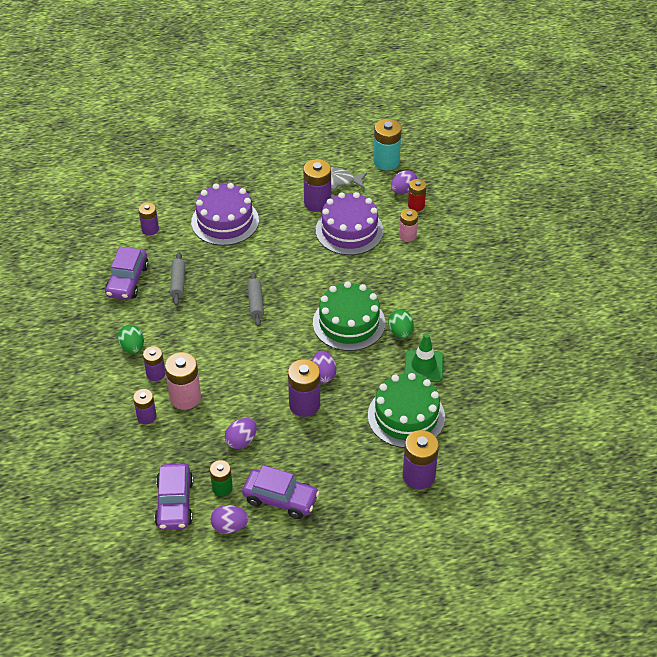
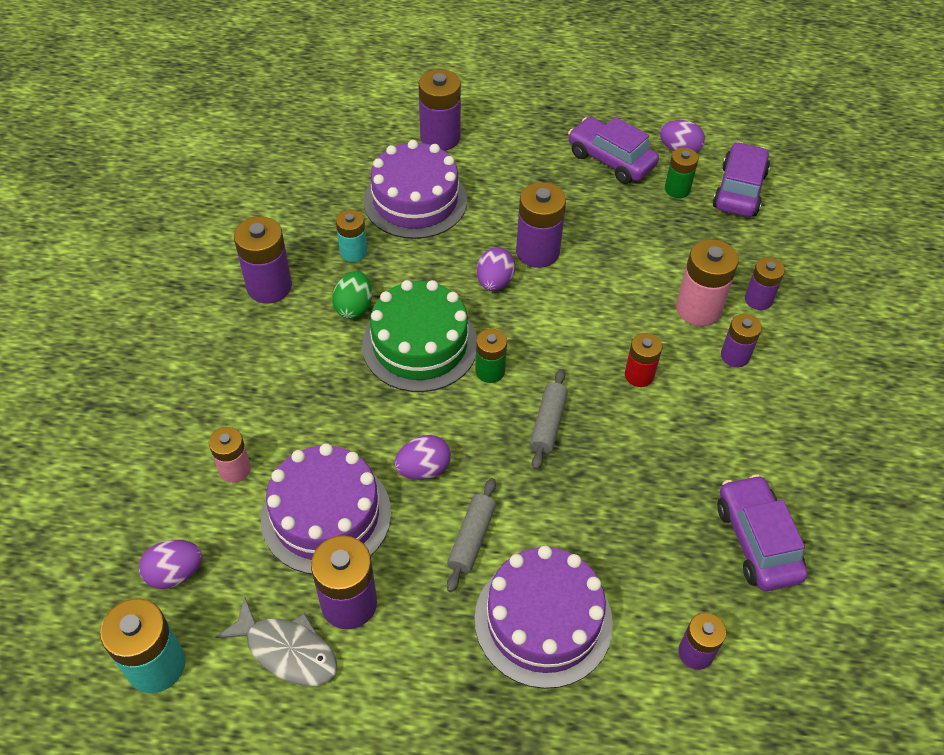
camera: 160 degrees left, 5 degrees up
purple car [105,247,149,300] -> purple car turned 45 degrees counterclockwise [717,474,808,591]
green egg [118,325,144,354] -> none
grey rolling pin [170,252,185,305] -> grey rolling pin moved to [447,478,496,592]
purple egg [225,418,257,449] -> purple egg moved to [394,435,451,480]
green cake [368,373,445,448] -> purple cake [363,140,467,239]
green traffic cone [404,333,444,382] -> turquoise battery [336,210,367,262]
red battery [408,179,426,211] -> red battery moved to [625,333,662,387]
none -> purple battery [234,216,292,303]
none -> green battery [475,329,507,383]

